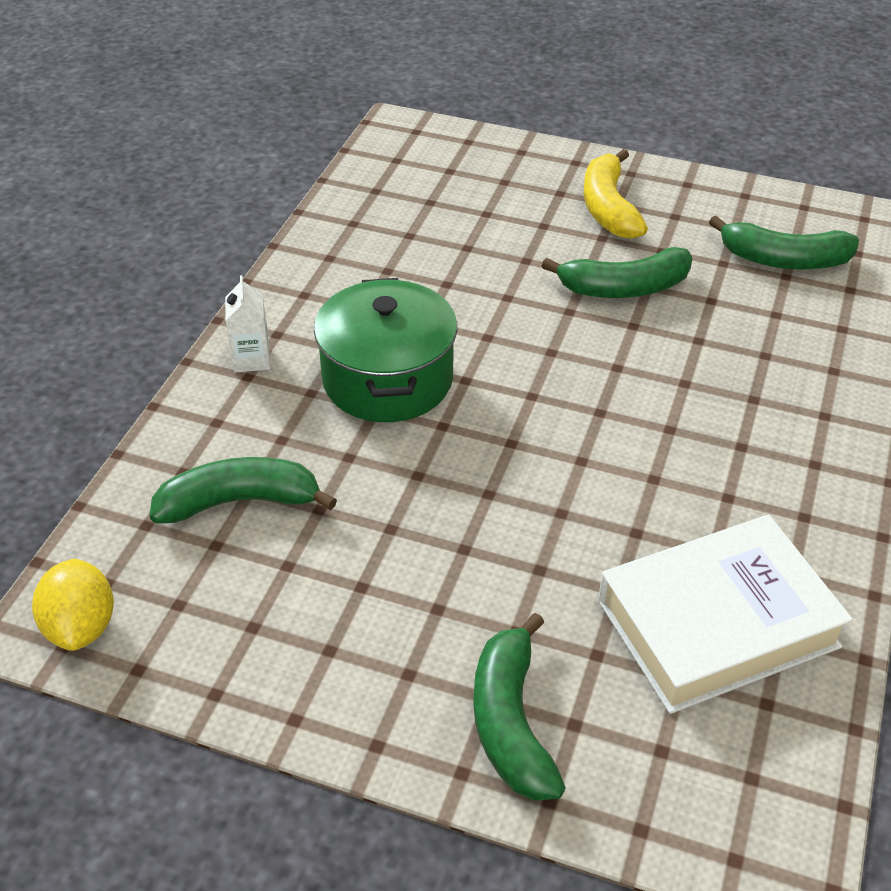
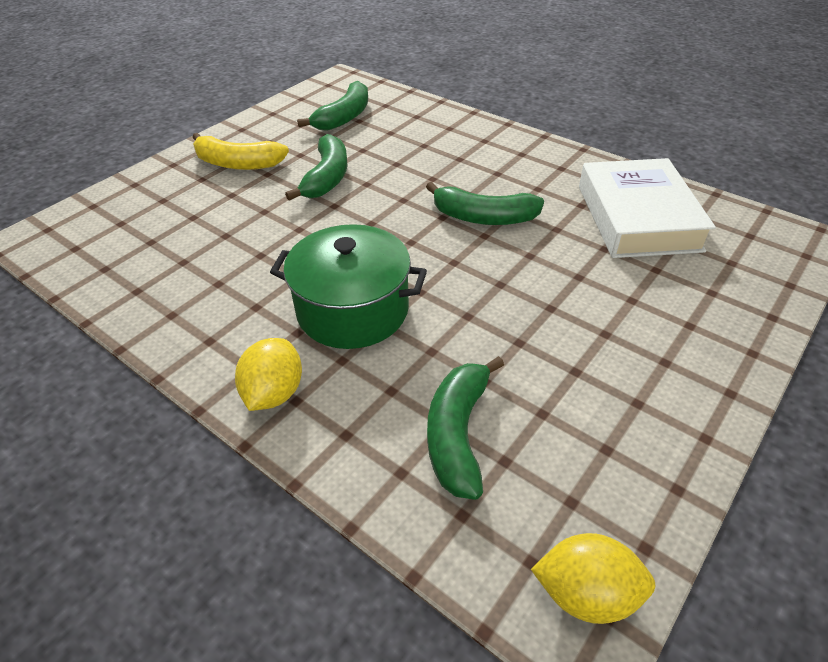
camera: 70 degrees left, 0 degrees up
white carton [225,276,270,373] -> yellow lemon [235,338,302,411]
green banana [473,613,566,801] -> green banana moved to [426,182,544,225]

